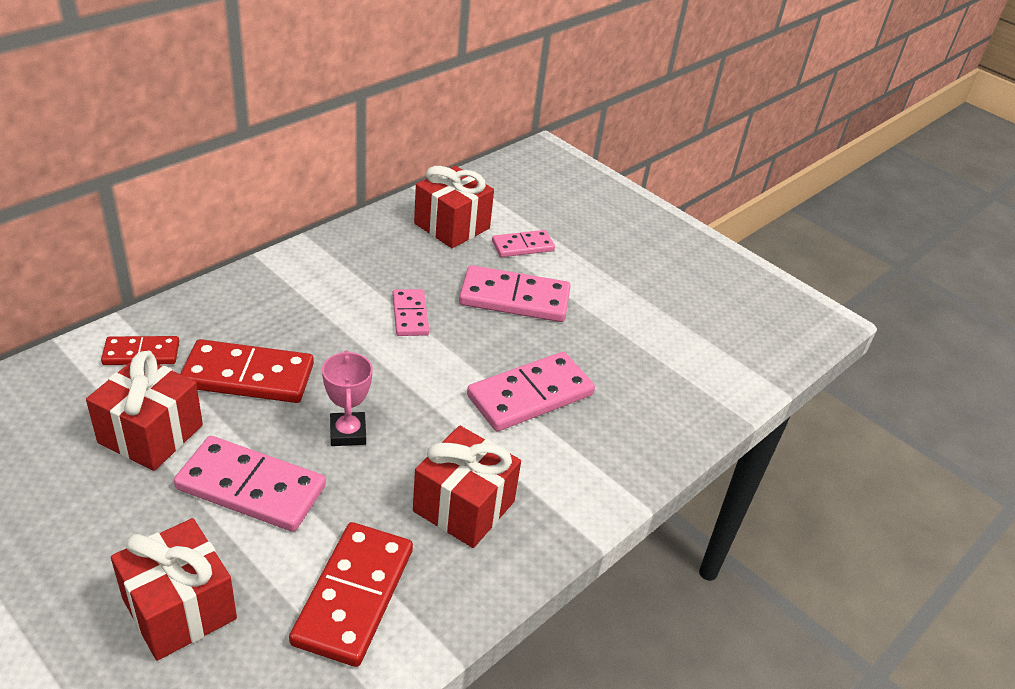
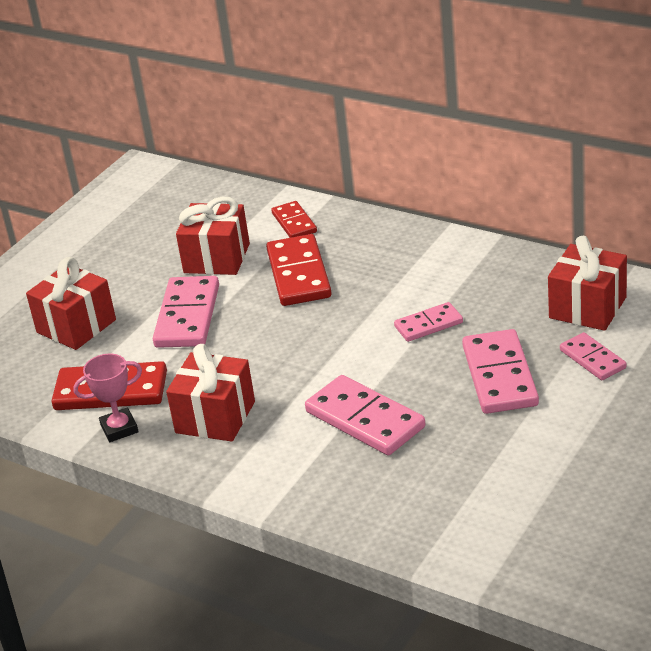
camera: 85 degrees right, 5 degrees down
pink trophy [322,350,373,446] -> pink trophy moved to [73,354,142,442]

